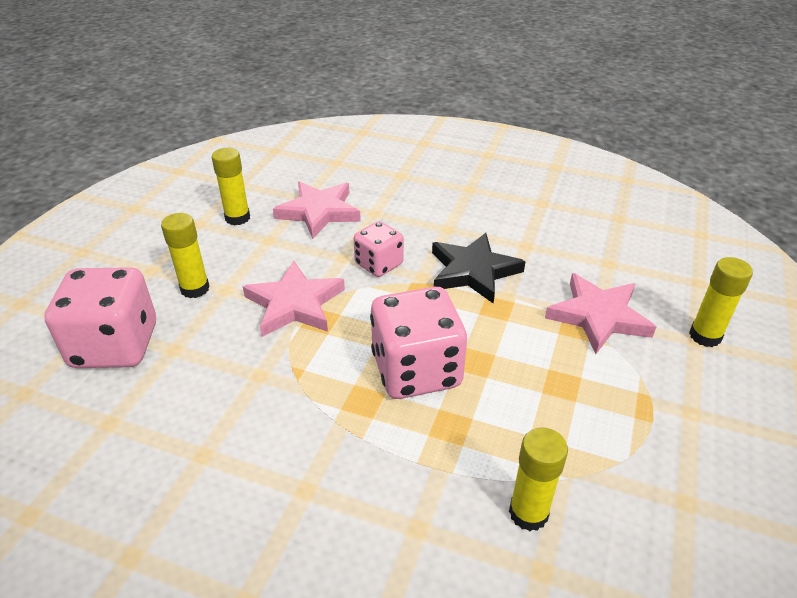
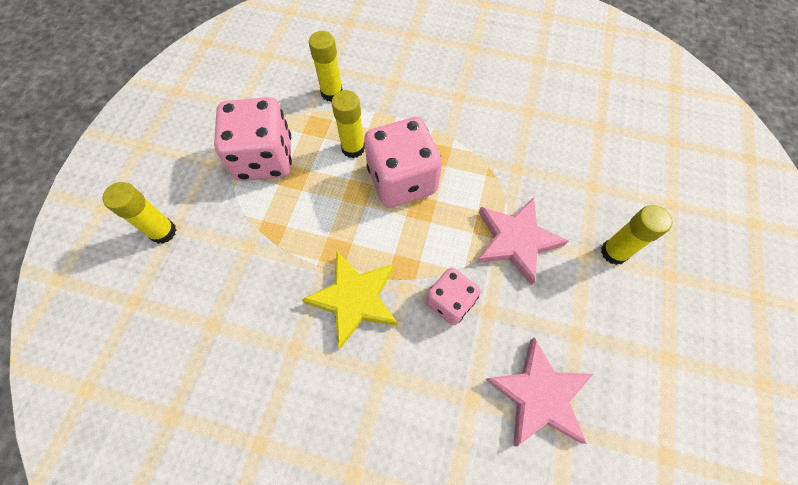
camera: 175 degrees right, 25 degrees up
pink dice [44,267,156,368] -> pink dice moved to [214,97,292,181]
yellow glue stick [212,148,250,225] -> yellow glue stick moved to [331,90,365,158]
black star [432,233,526,304] -> yellow star [301,252,398,349]
pink star [545,273,656,354] -> none

